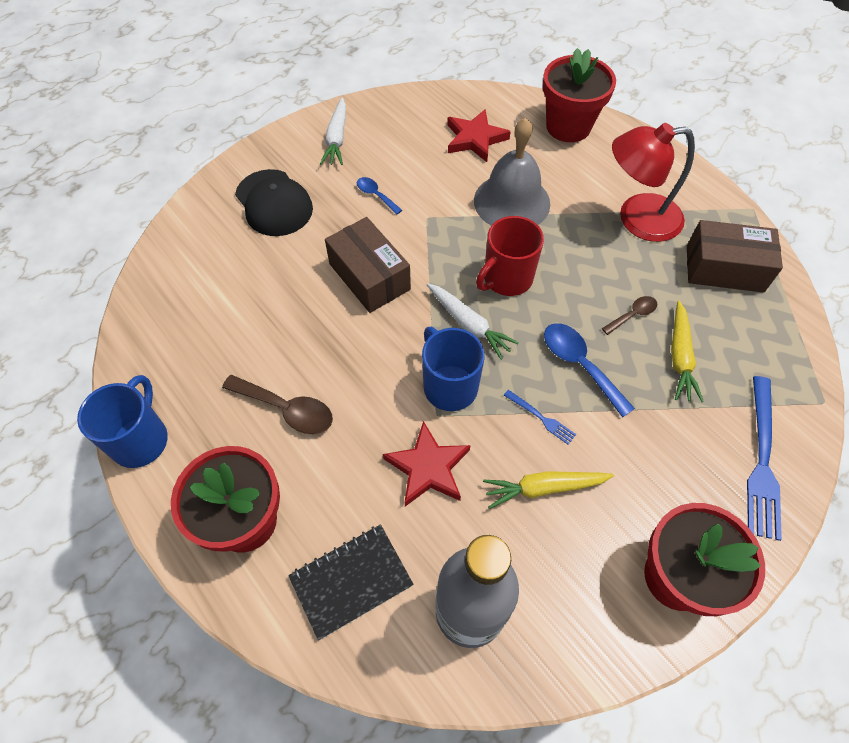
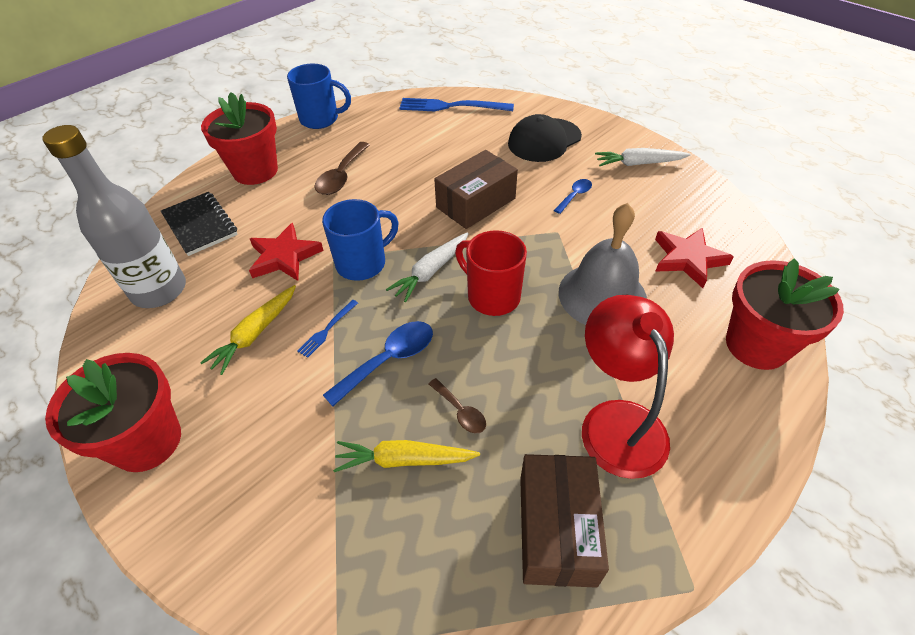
camera: 85 degrees right, 10 degrees down
yellow carrot [483,471,614,509] -> yellow carrot turned 135 degrees counterclockwise [200,285,296,375]
blue fork [747,376,782,541] -> blue fork moved to [399,98,514,111]

